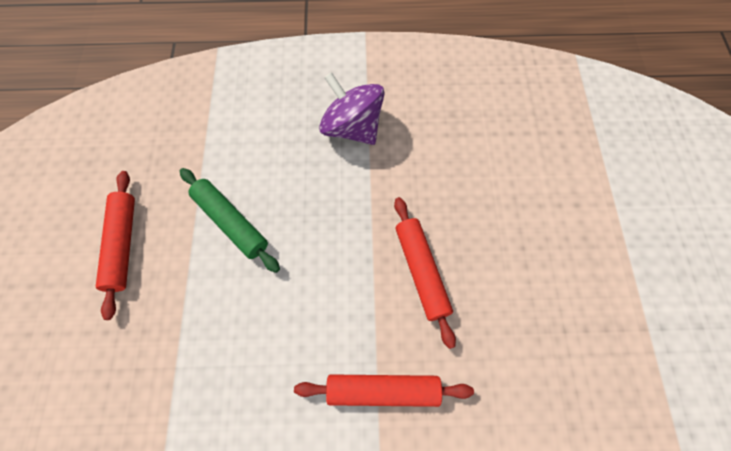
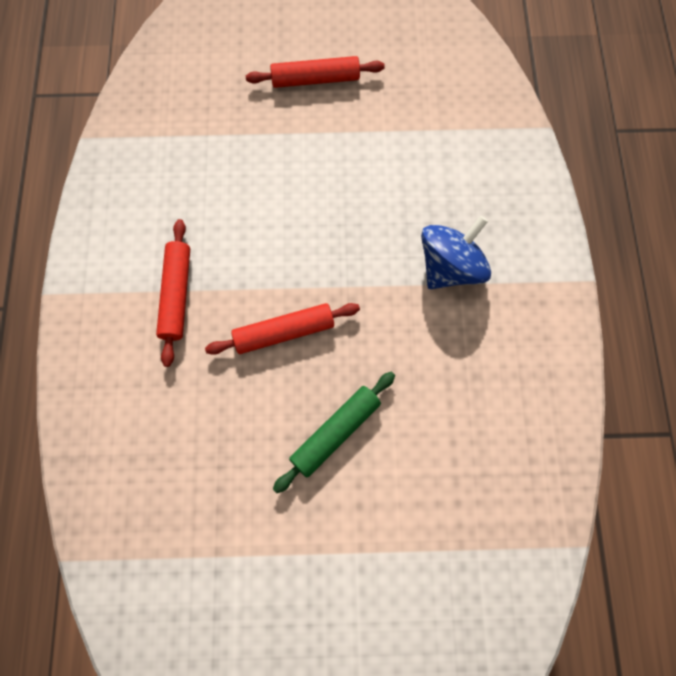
camera: 90 degrees right, 5 degrees up
green rolling pin [180,168,280,273] -> green rolling pin moved to [273,372,395,493]
purple spinning top [319,72,385,145] -> blue spinning top [421,216,491,289]

